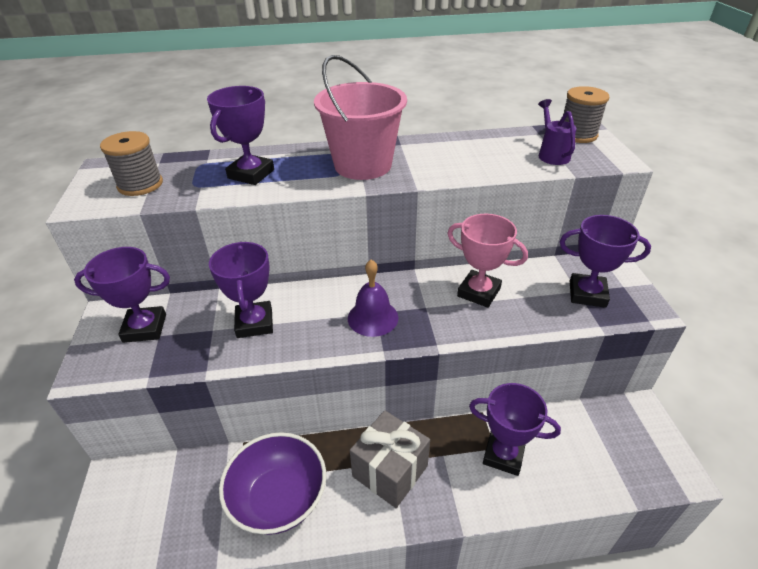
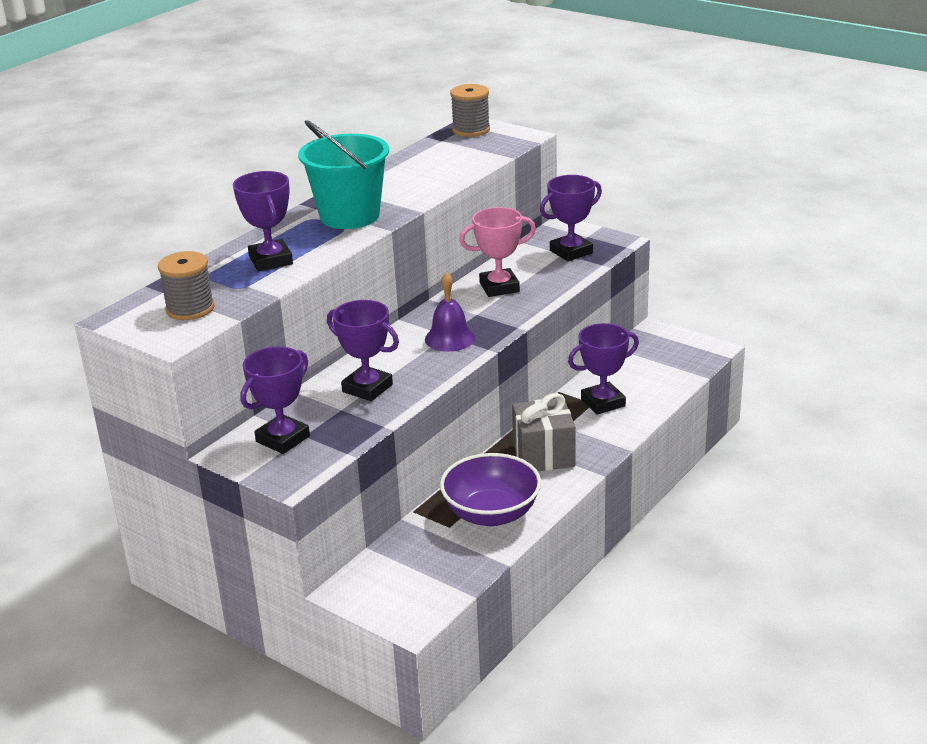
camera: 45 degrees left, 10 degrees down
pink bucket [314,55,407,180] -> turquoise bucket [298,120,389,229]
purple watering can [538,99,577,165] -> none

